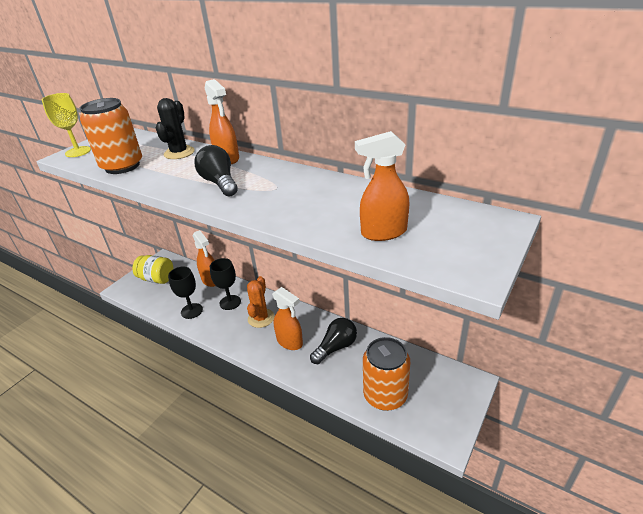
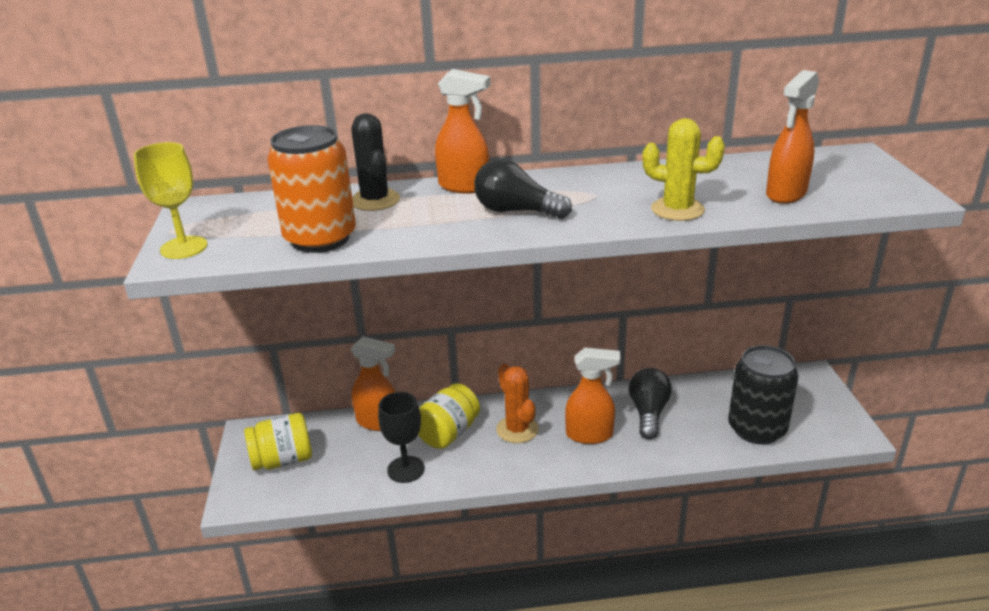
camera: 40 degrees left, 5 degrees down
black goblet [210,258,241,310] -> yellow jar [418,383,480,449]
orange can [363,337,410,411] -> black can [728,345,799,445]
none -> yellow cactus [643,118,725,221]

